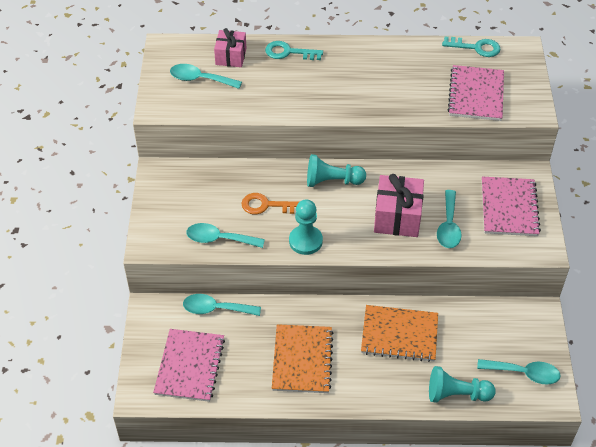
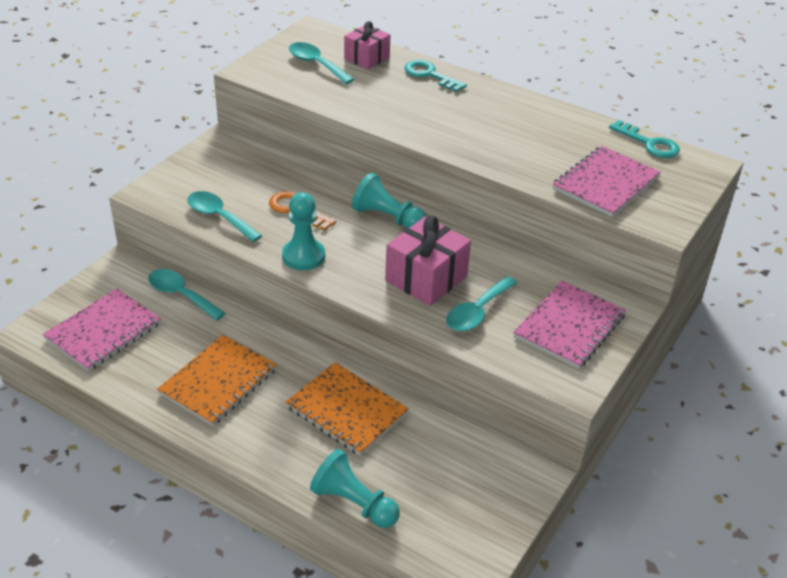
camera: 30 degrees right, 10 degrees down
turquoise spoon [477,359,561,385] -> none

